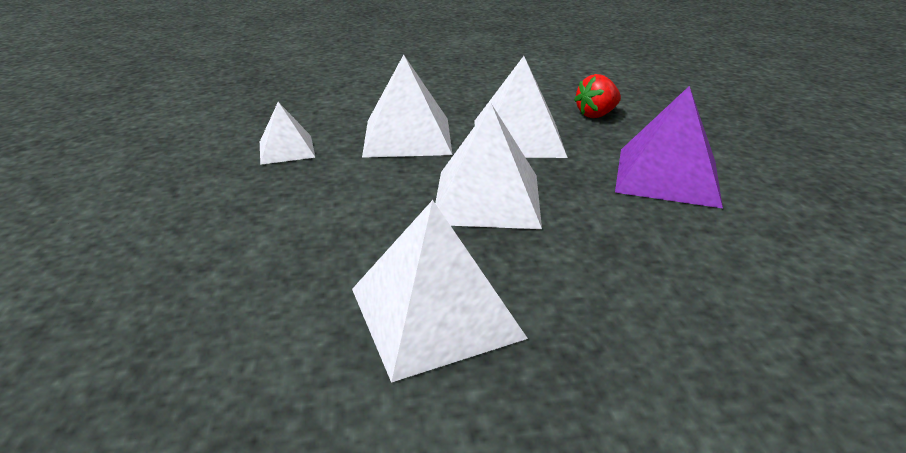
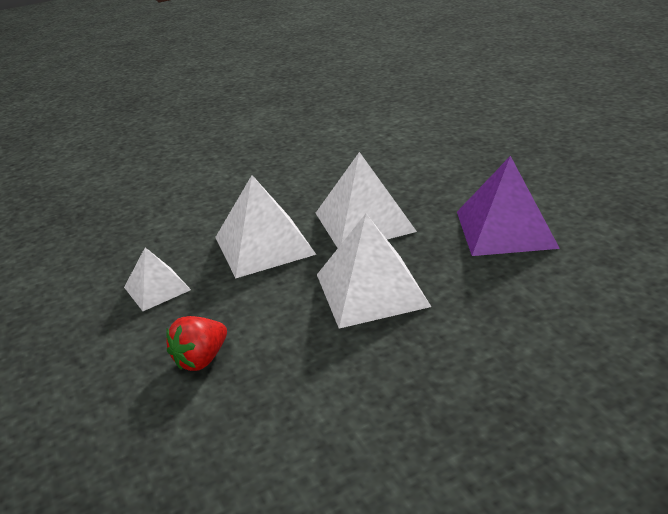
camera: 15 degrees left, 0 degrees up
white pyramid [352,200,528,383] -> none
red strawberry [574,74,621,118] -> red strawberry moved to [166,316,227,371]

